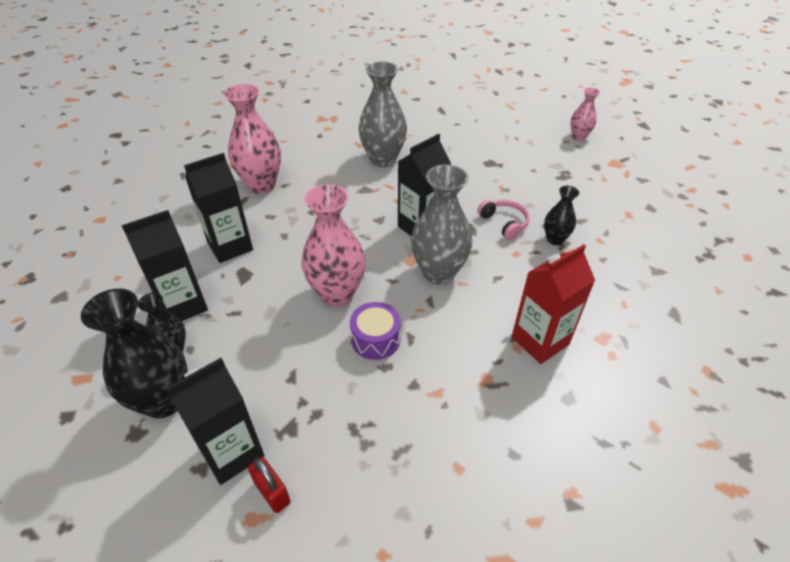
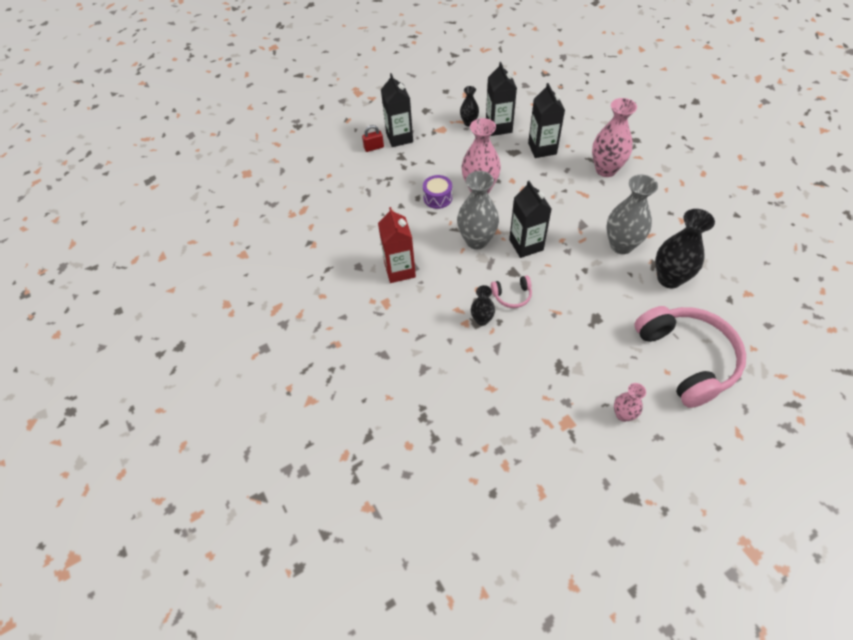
camera: 115 degrees right, 10 degrees up
black vase [81,289,188,418] -> black vase moved to [655,209,715,288]
none -> pink headphones [634,306,746,408]

